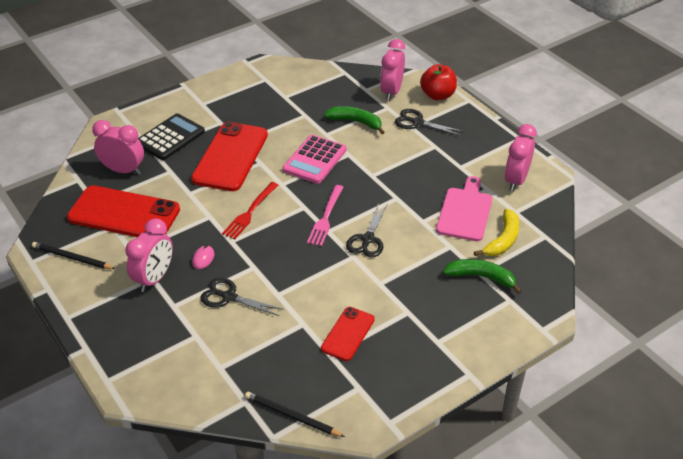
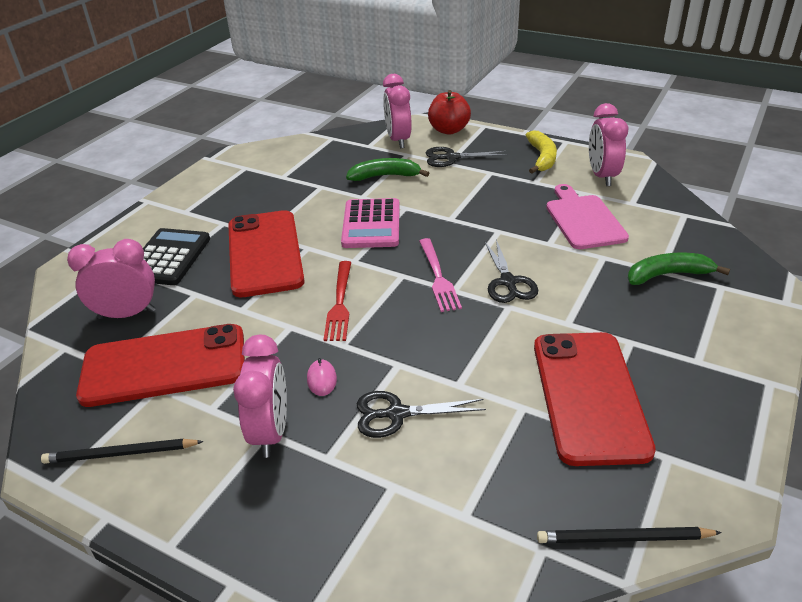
camera: 25 degrees left, 5 degrees down
red phone [321,307,375,361] -> red phone [534,332,656,466], size x1.86
yellow banana [474,209,519,256] -> yellow banana moved to [526,130,557,174]

